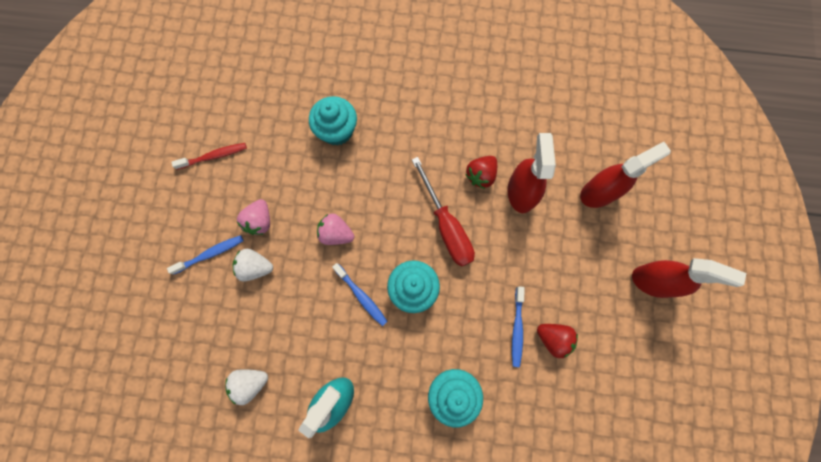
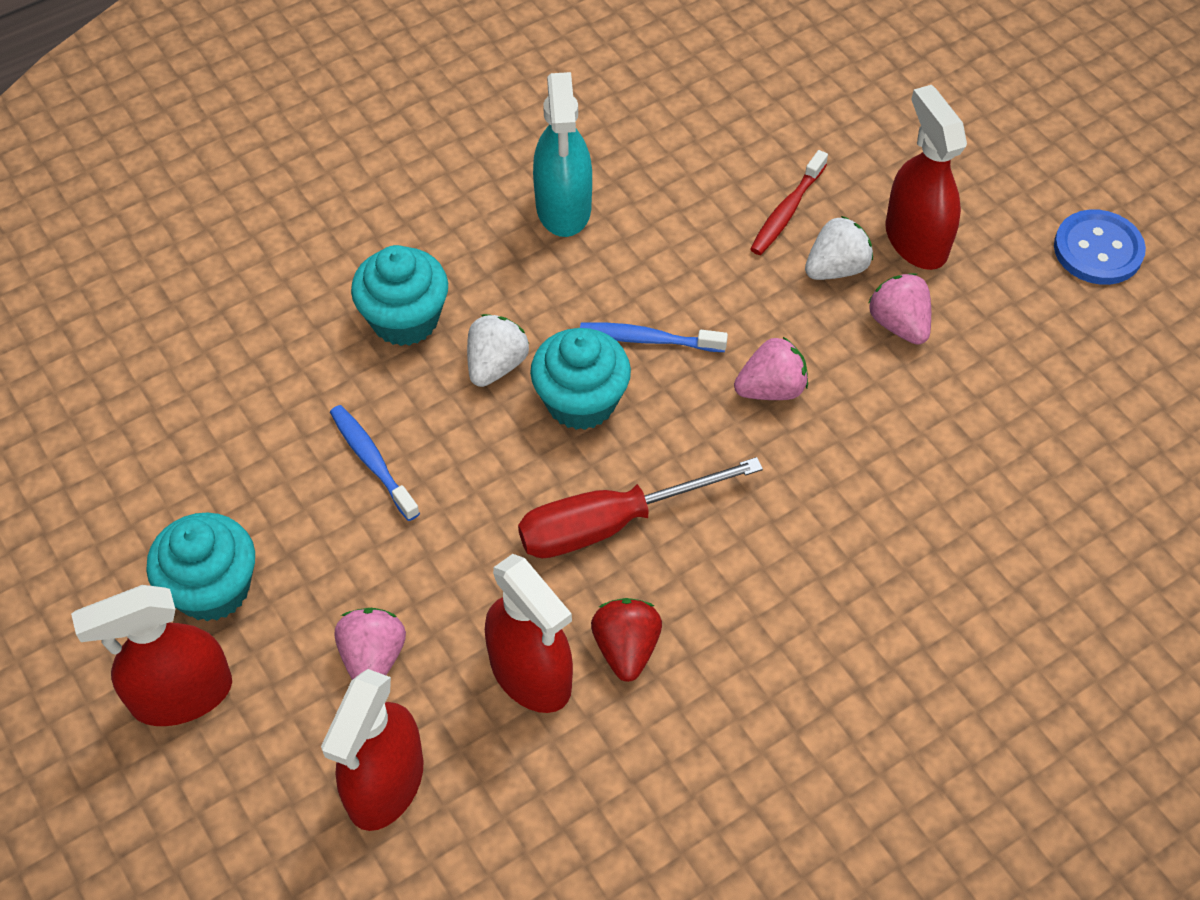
camera: 140 degrees right, 20 degrees down
blue toothbrush [167,235,244,275] -> red spray bottle [885,85,967,270]
red toothbrush [171,143,247,170] -> red toothbrush moved to [751,150,828,255]
white strawberry [225,369,268,405] -> white strawberry moved to [467,314,529,387]
turquoise cupcake [309,96,357,146] -> turquoise cupcake moved to [146,512,255,621]
red screwdriver [412,157,475,267] -> red screwdriver turned 45 degrees counterclockwise [518,457,763,558]
red strawberry [537,324,578,358] -> none
none -> pink strawberry [335,608,406,680]
none -> blue button [1054,210,1146,285]

